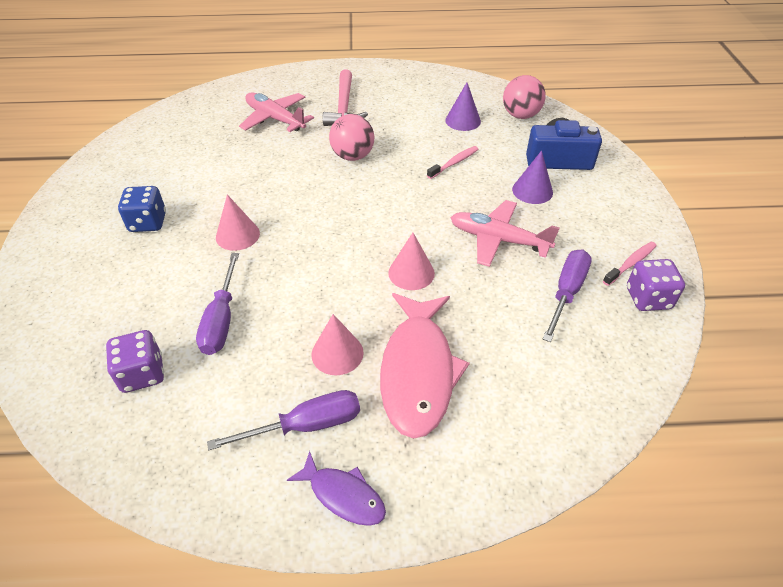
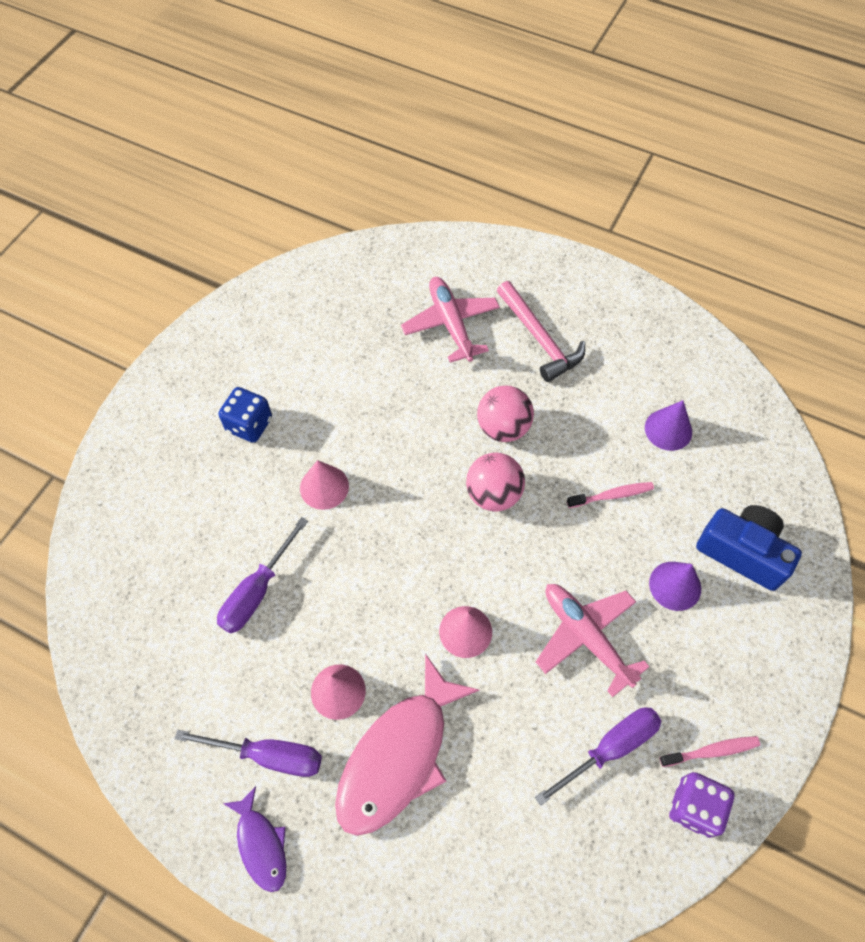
camera: 30 degrees right, 15 degrees up
purple dice [106,330,164,393] -> none
pink hammer [323,69,368,126] -> pink hammer turned 60 degrees counterclockwise [497,281,585,382]
pink ball [503,75,546,119] -> pink ball moved to [466,453,525,511]

